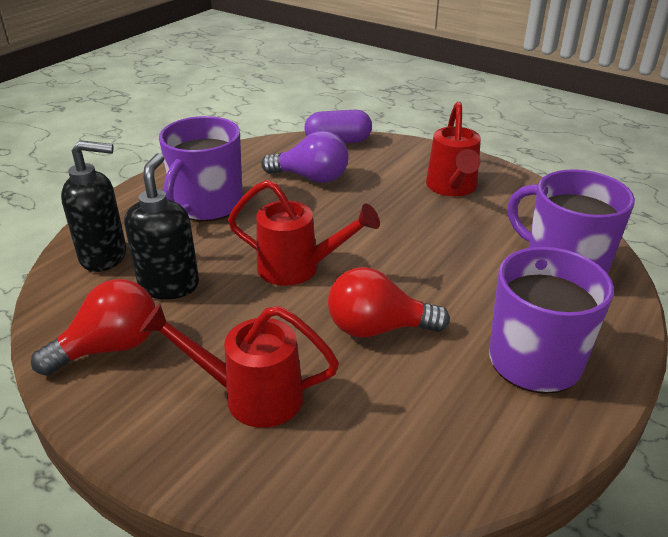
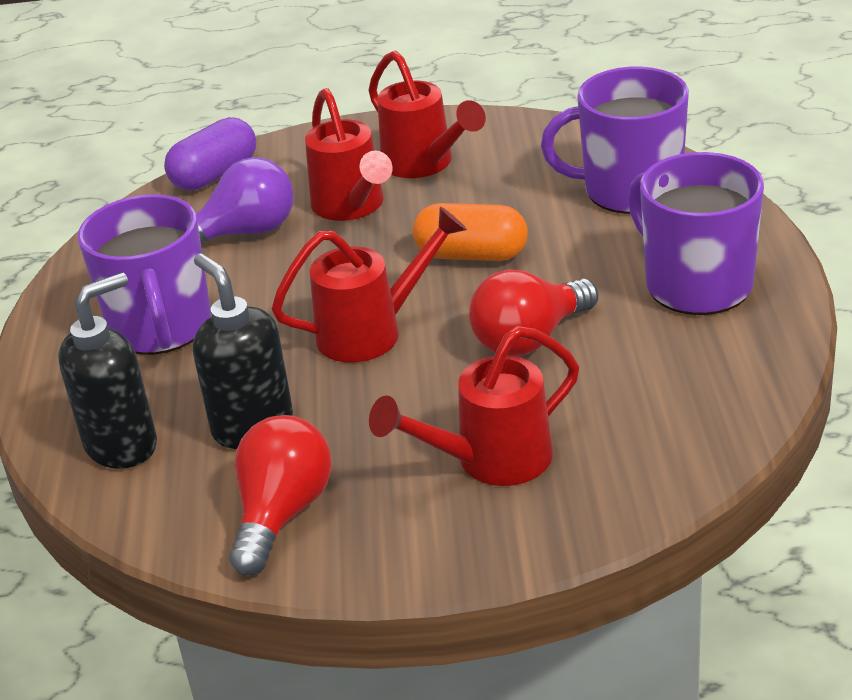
camera: 35 degrees left, 0 degrees up
none -> red watering can [305,88,393,221]
none -> orange capsule [413,203,528,261]

